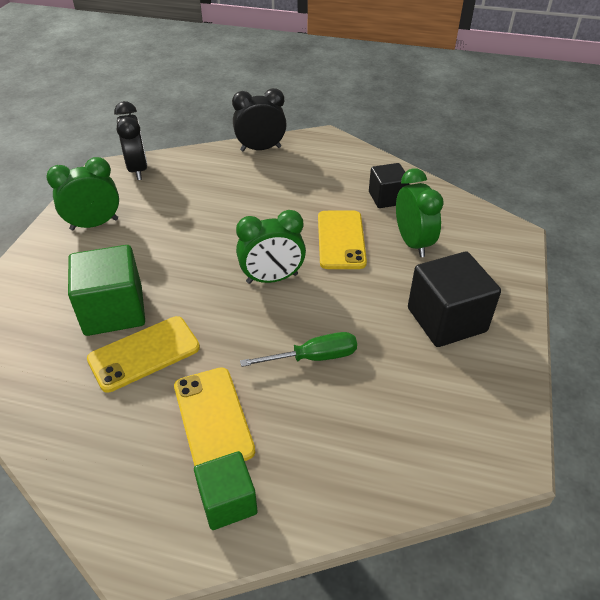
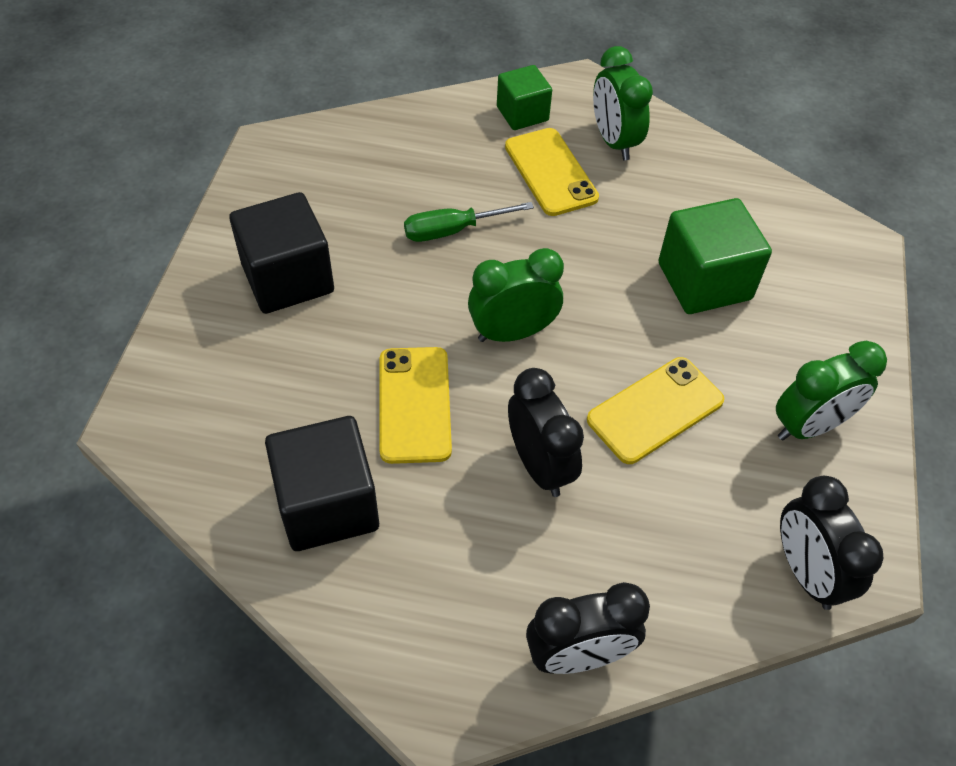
camera: 175 degrees right, 10 degrees up
yellow phone [87,316,200,392] -> yellow phone moved to [587,357,724,464]
black cube [369,163,410,208] -> black cube [265,416,379,551], size x1.60
green clock [396,168,444,257] -> green clock moved to [593,46,653,160]
none -> black clock [508,368,584,497]

